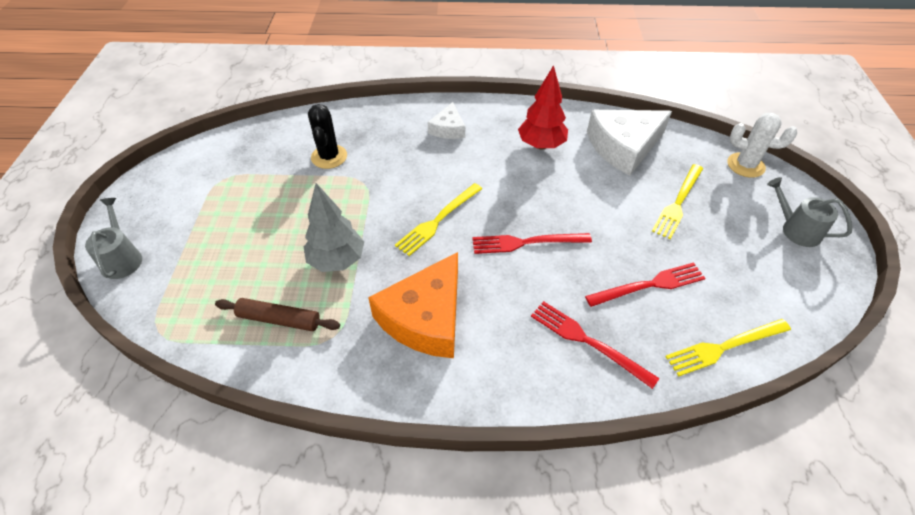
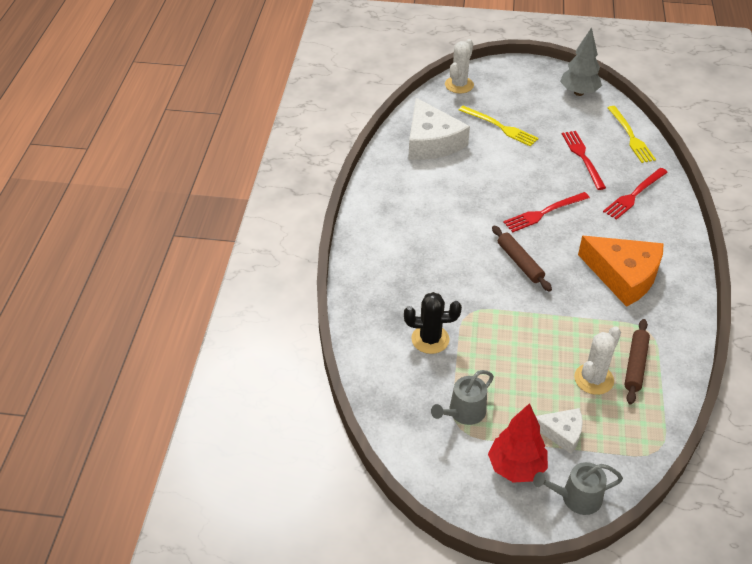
camera: 85 degrees left, 5 degrees down
grey tree [304,183,364,272] -> grey tree moved to [560,27,602,96]
yellow fork [395,183,482,256] -> brown rolling pin [492,226,552,292]
white cheese [428,102,465,139] -> white cheese moved to [536,408,583,454]
red fork [472,233,592,254] -> red fork turned 60 degrees clockwise [503,192,590,232]
red tree [518,65,568,149] -> red tree moved to [488,403,548,483]
grey watering can [767,177,852,247] -> grey watering can moved to [431,370,494,425]
none -> white cactus [574,326,621,395]

